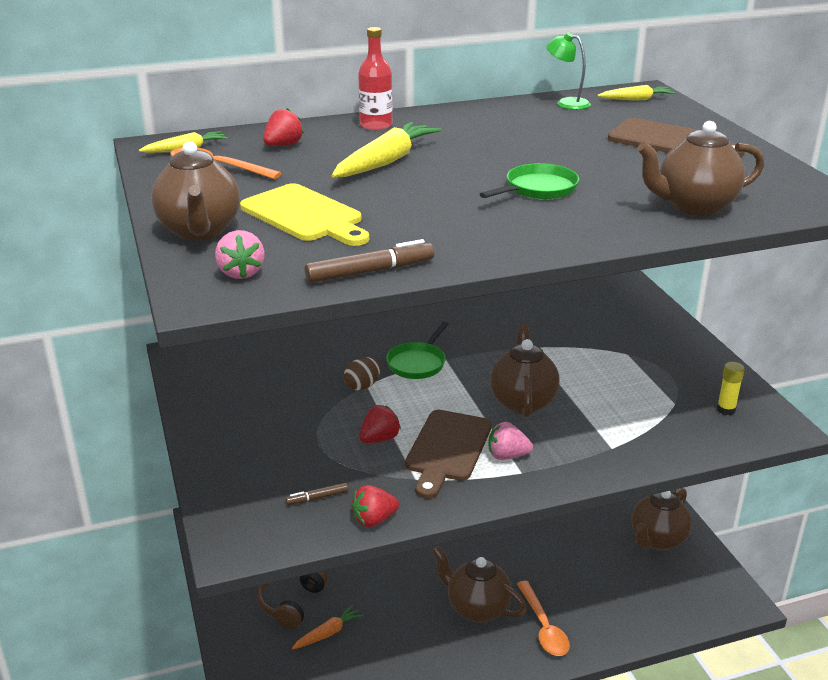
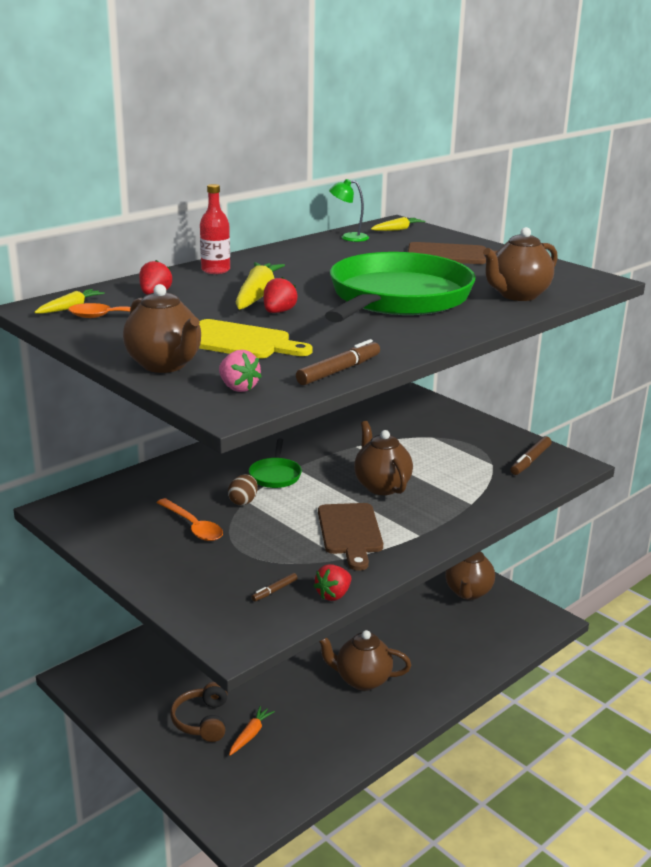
camera: 25 degrees left, 5 degrees down
red strawberry [359,405,401,443] -> red strawberry moved to [264,277,297,313]
green pan [480,163,579,200] -> green pan [325,252,476,323], size x2.45
pink strawberry [488,422,533,460] -> none
orange spoon [517,581,570,656] -> orange spoon moved to [157,498,223,541]
yellow glue stick [717,362,745,415] -> brown marker [510,436,551,475]

